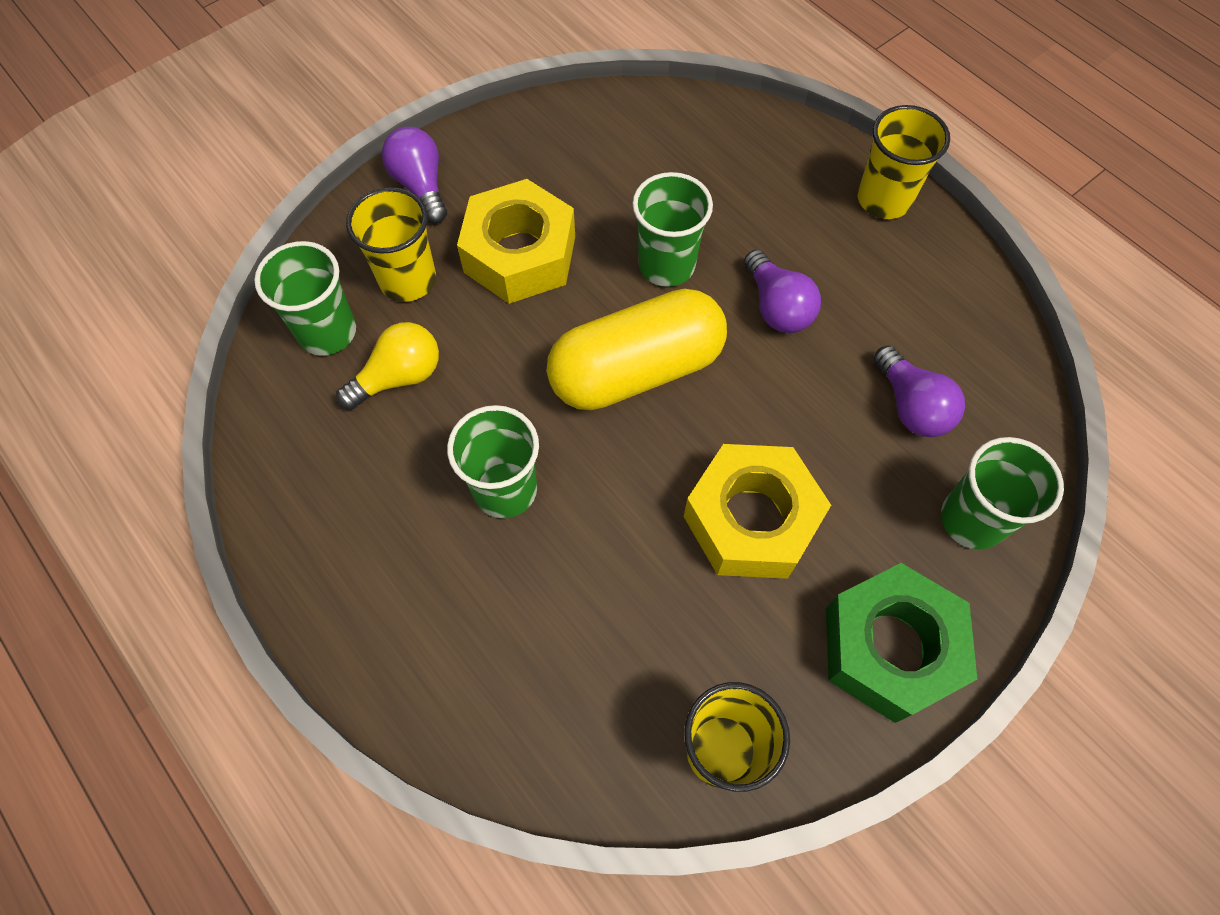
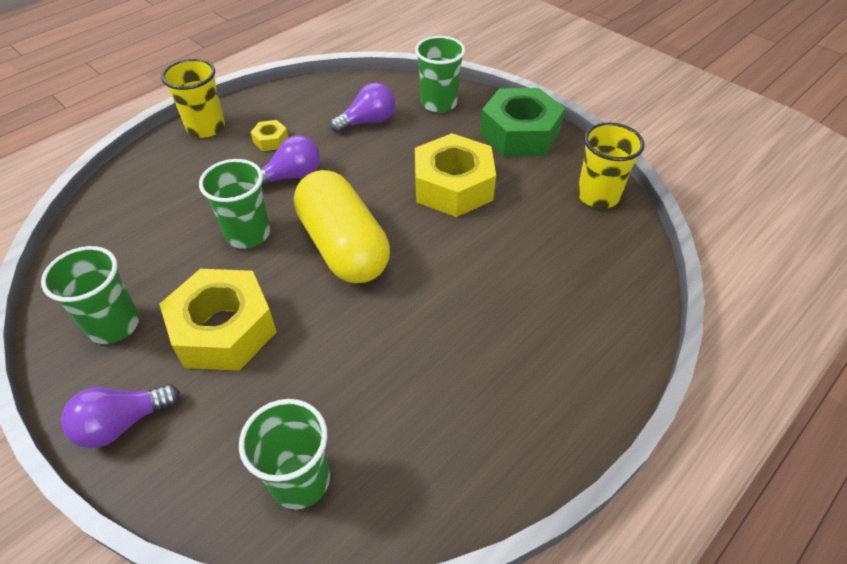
camera: 95 degrees left, 15 degrees down
yellow light bulb [336,322,439,410] -> none
yellow cup [346,187,436,302] -> none
green cup [447,405,539,518] -> green cup moved to [41,246,139,344]
none -> yellow nut [250,120,288,151]

